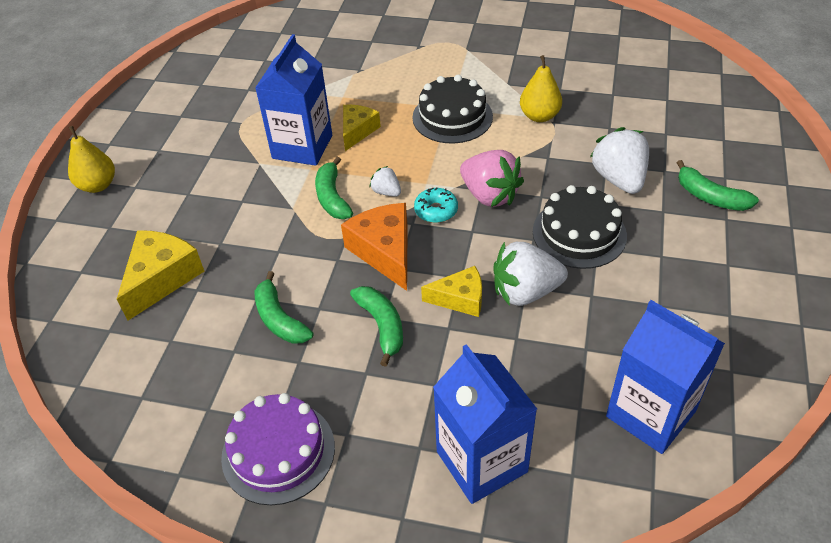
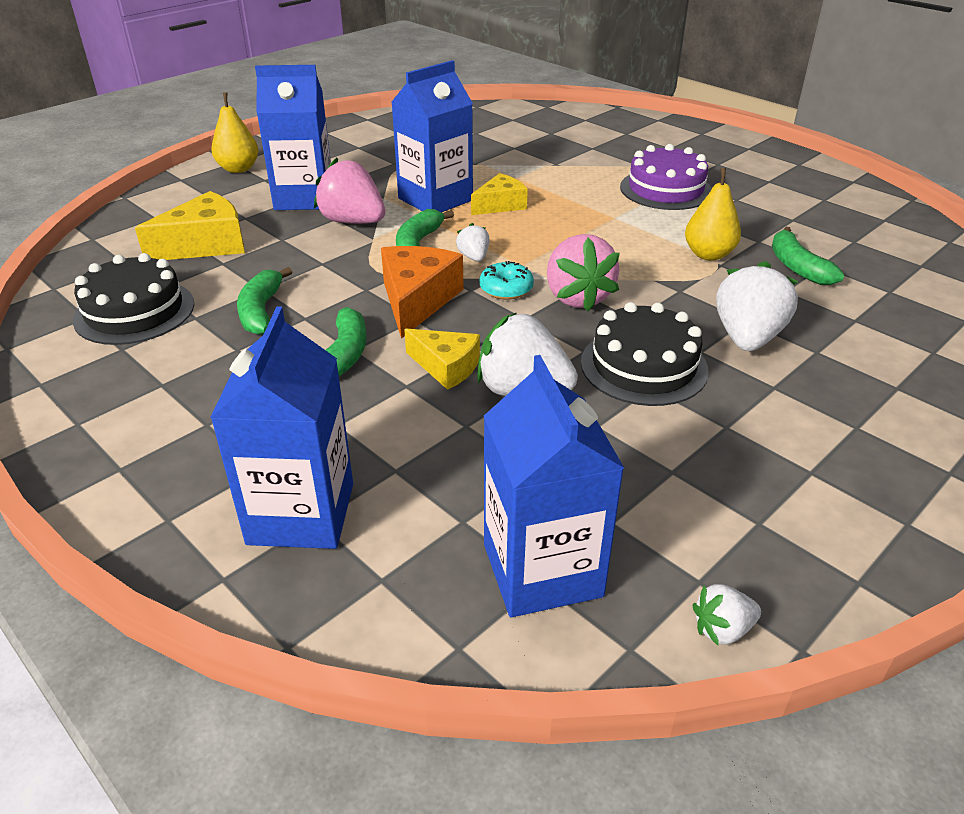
camera: 30 degrees right, 10 degrees down
purple cake [221,393,335,505] -> purple cake moved to [620,144,712,210]
black cake [412,75,493,144] -> black cake moved to [72,253,194,345]
green banana [677,160,759,211] -> green banana moved to [772,227,845,285]
none -> blue carton [255,65,331,210]
none -> pink strawberry [314,158,385,224]
none -> white strawberry [693,584,761,645]

